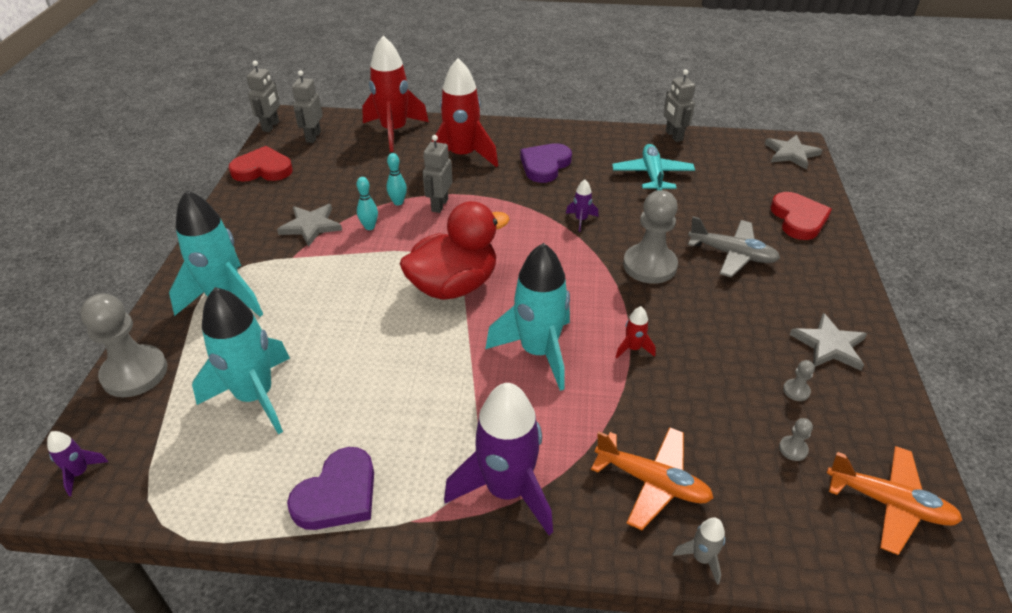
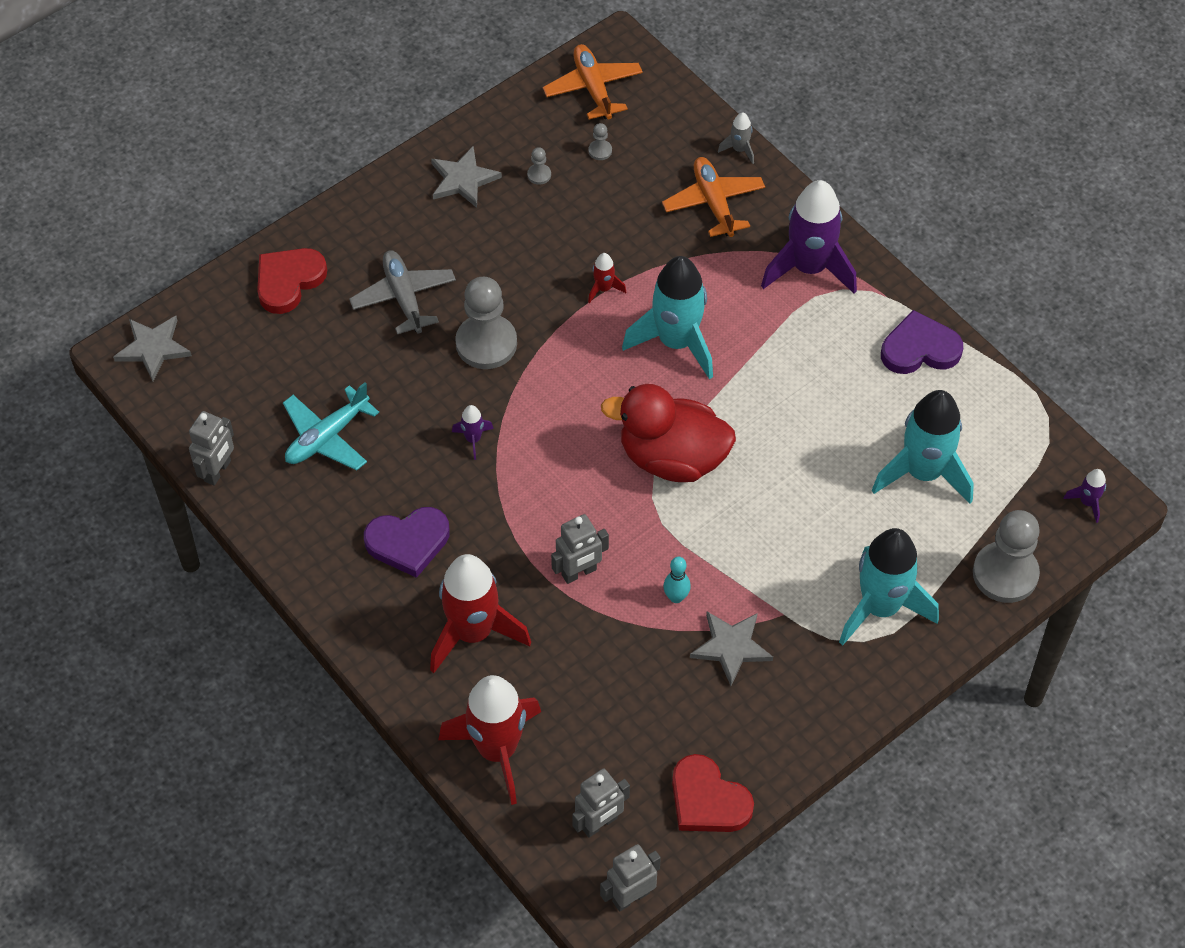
camera: 135 degrees left, 15 degrees up
turquoise bowling pin [387,153,407,205] -> none

